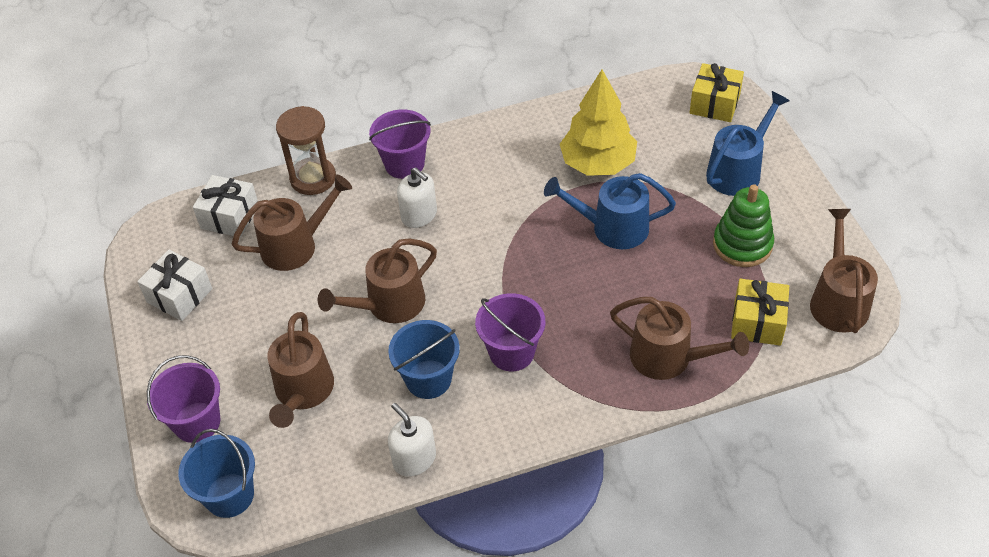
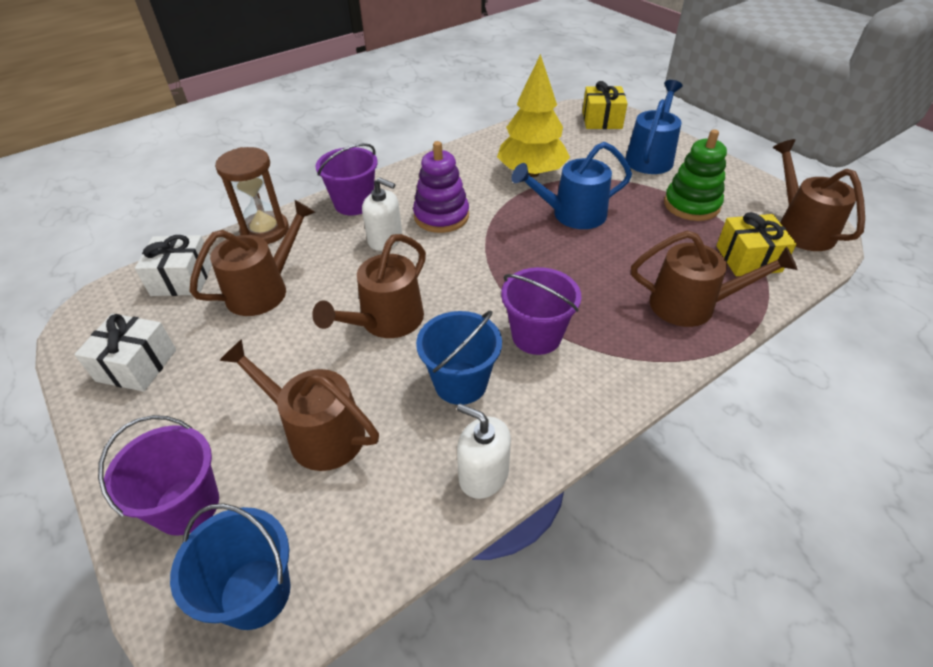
camera: 20 degrees left, 5 degrees down
brown watering can [267,312,334,428] -> brown watering can turned 135 degrees clockwise [219,339,379,471]
none -> purple stacking toy [413,141,469,233]

